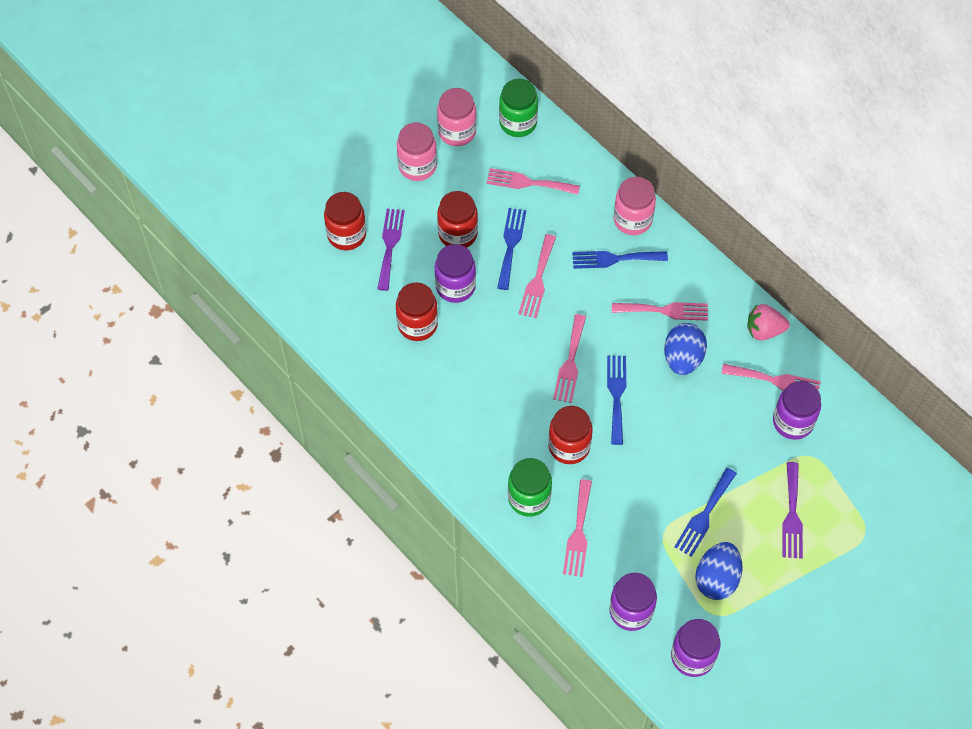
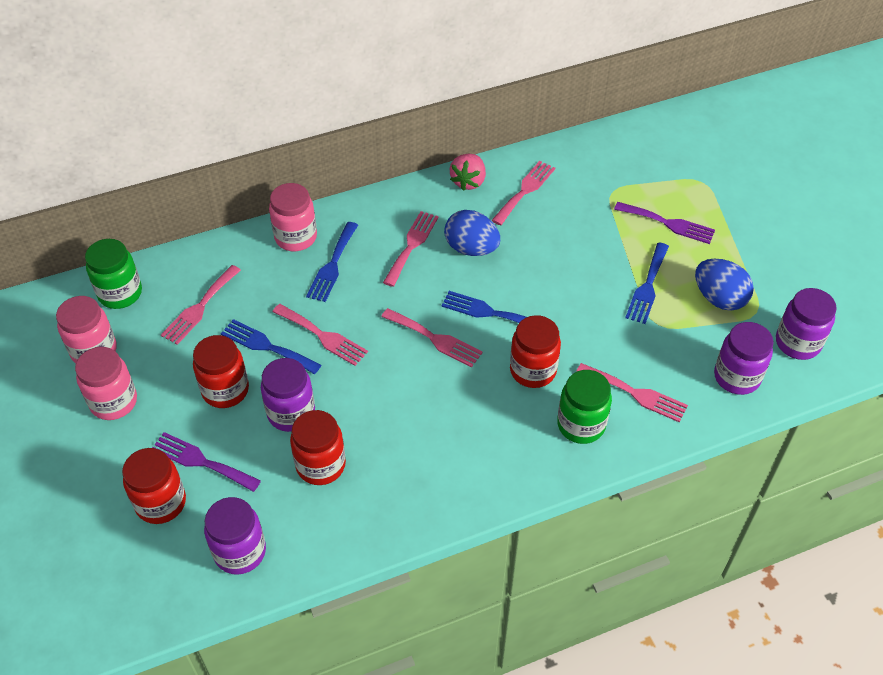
camera: 70 degrees left, 10 degrees down
blue fork [674,468,737,557] -> blue fork turned 60 degrees clockwise [625,242,669,324]
purple jar [773,381,821,440] -> purple jar moved to [204,497,266,575]

